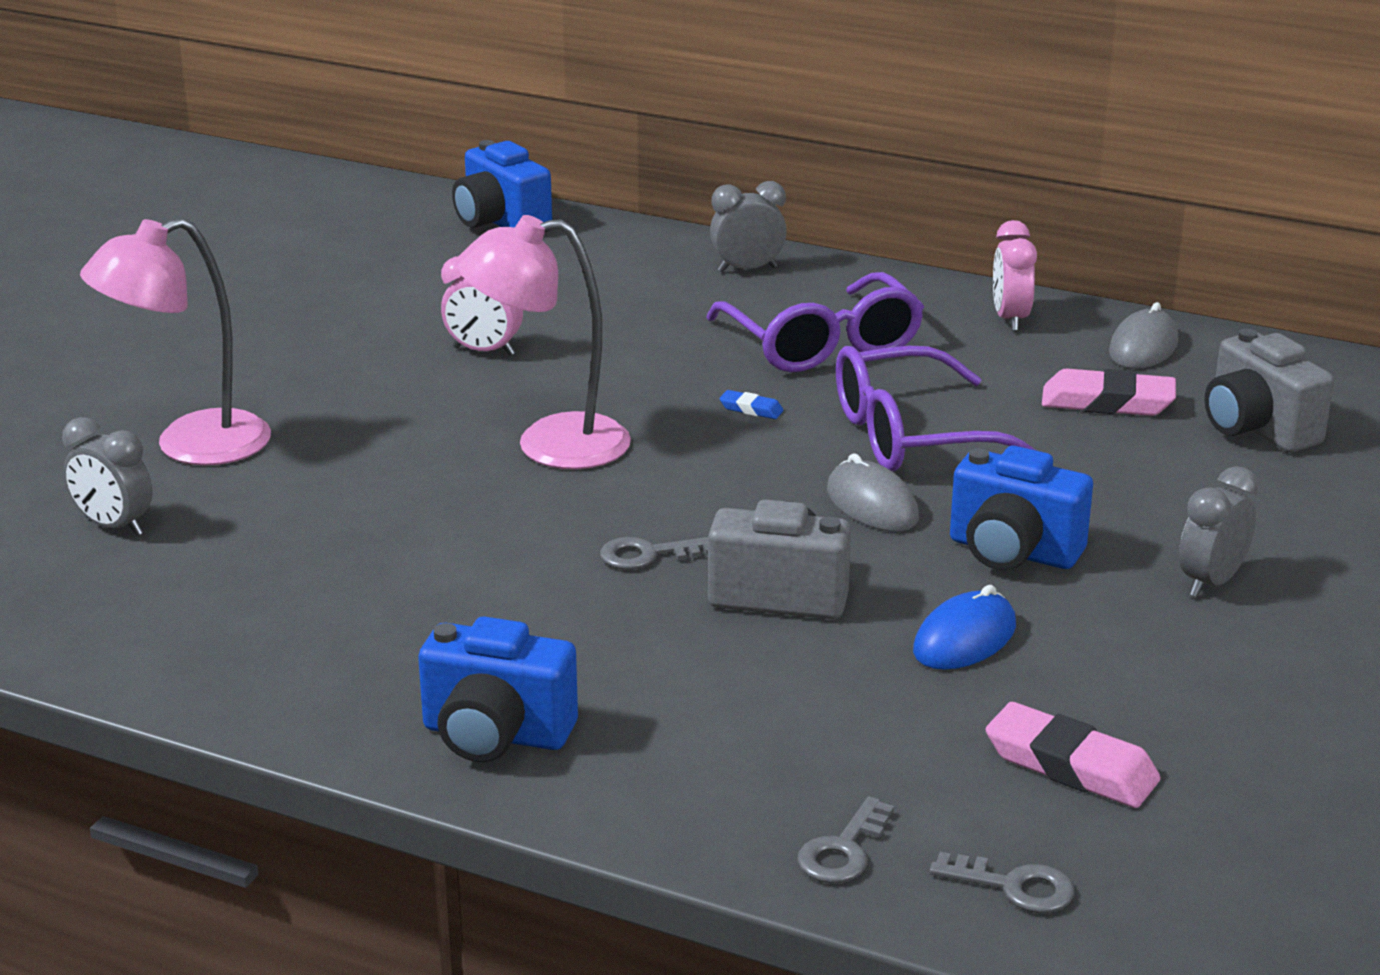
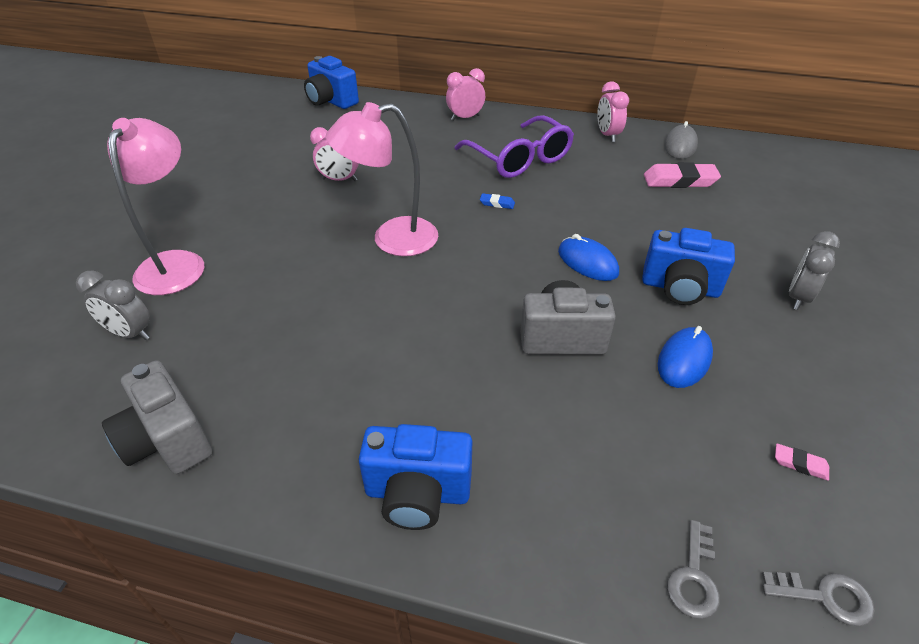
camera: 10 degrees left, 15 degrees up
pink lamp [80,218,271,465] -> pink lamp turned 135 degrees clockwise [107,118,204,295]
grey key [600,537,708,570] -> none
grey clock [710,181,787,273] -> pink clock [446,68,485,121]
grey mouse [827,453,919,532] -> blue mouse [558,234,619,281]
purple glasses [836,345,1037,472] -> none
pink eraser [985,702,1161,808] -> pink eraser [775,444,829,481], size x0.47
grey camera [1205,329,1334,453] -> grey camera moved to [102,360,212,474]

